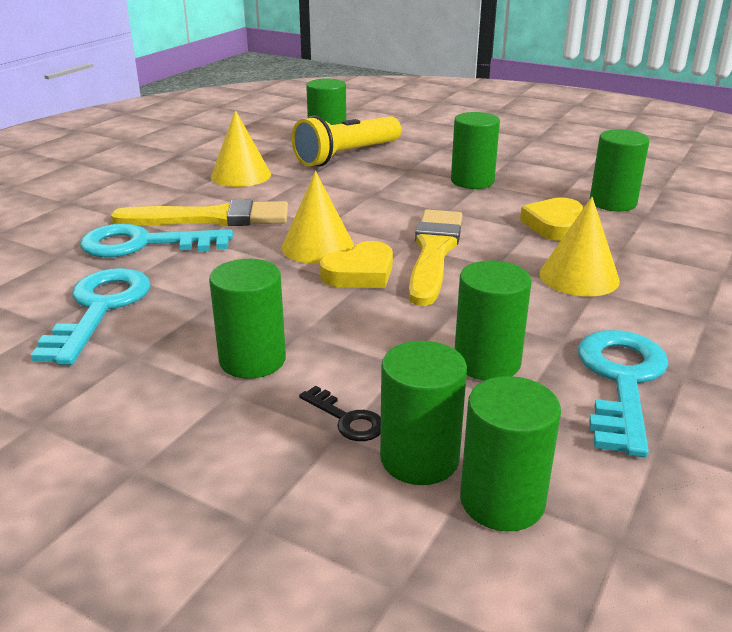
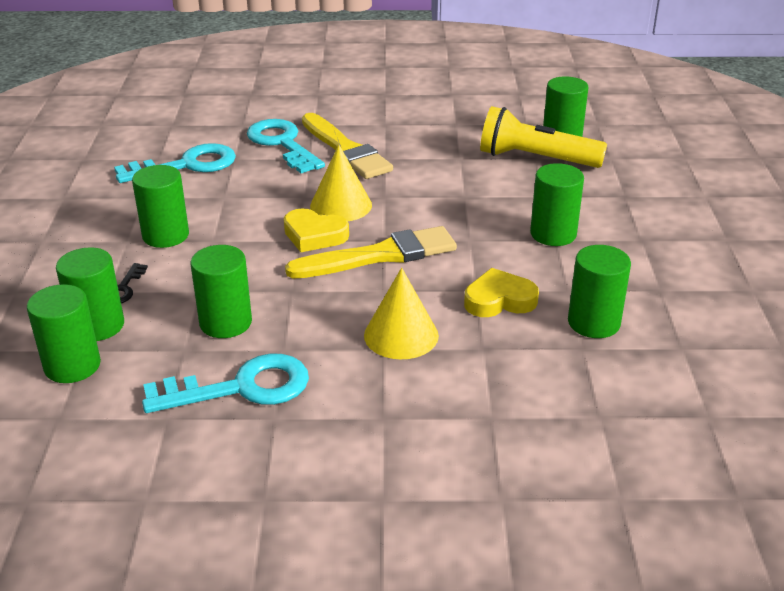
camera: 60 degrees right, 5 degrees up
yellow cone [211,110,271,187] -> none

